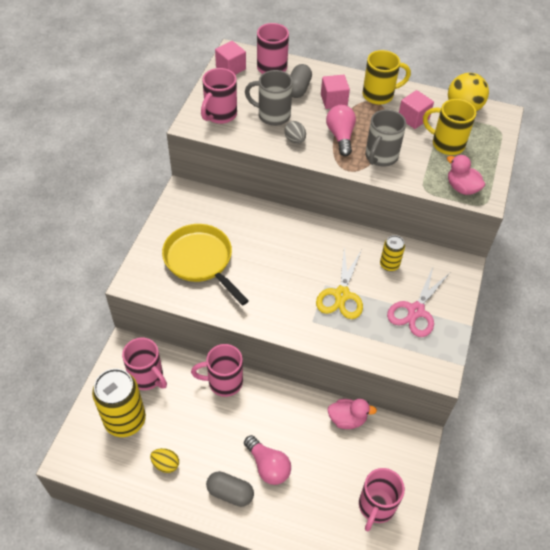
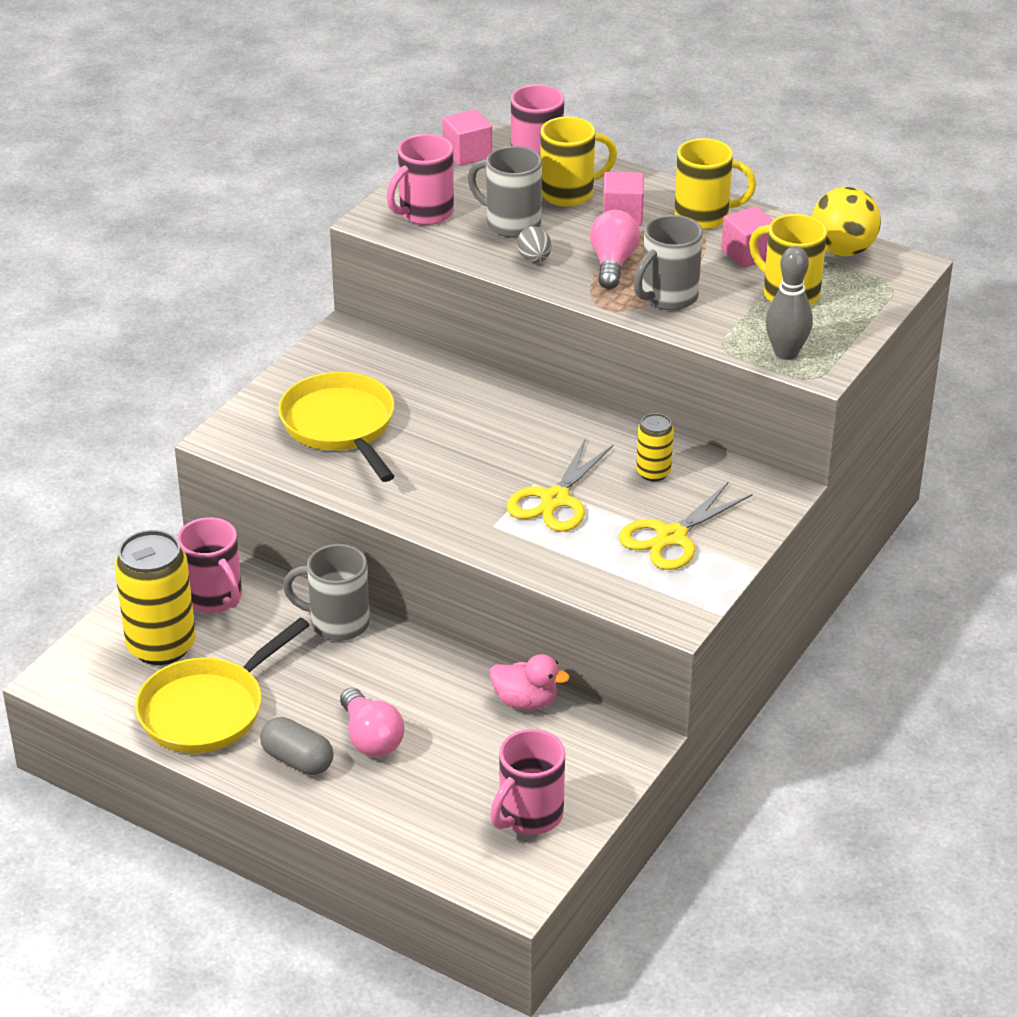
camera: 15 degrees right, 15 degrees down
yellow egg [150,448,179,473] -> yellow pan [135,618,310,753]
pink mug [191,344,243,397] -> grey mug [283,544,370,641]
grey capsule [290,64,312,98] -> yellow mug [540,117,617,207]
pink scissors [387,267,450,337] -> yellow scissors [619,482,752,570]
pink duck [447,155,485,195] -> grey bowling pin [765,246,813,360]

